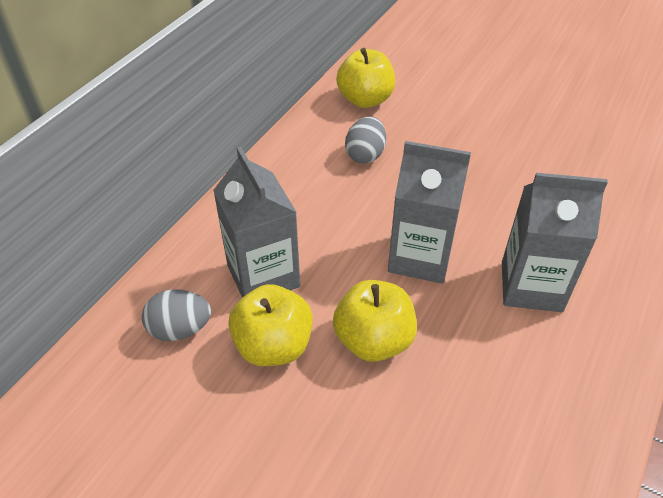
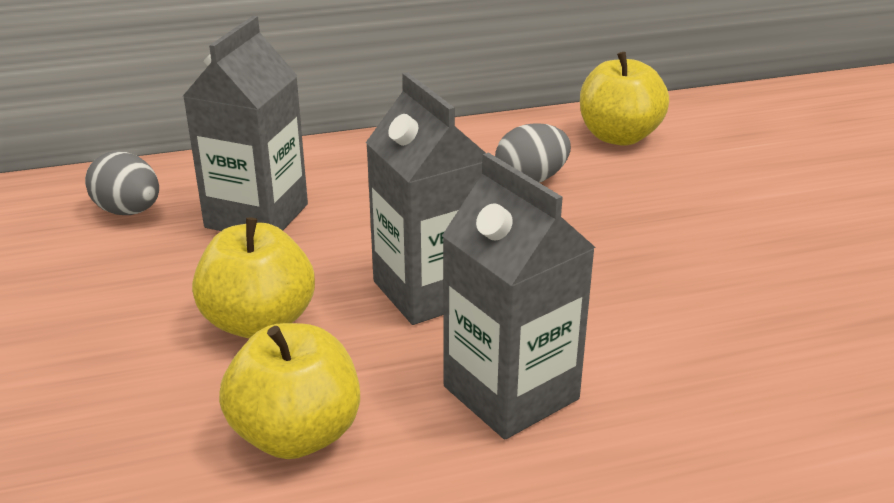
camera: 45 degrees right, 15 degrees down
yellow apple [228,284,313,366] -> yellow apple moved to [219,323,360,459]

